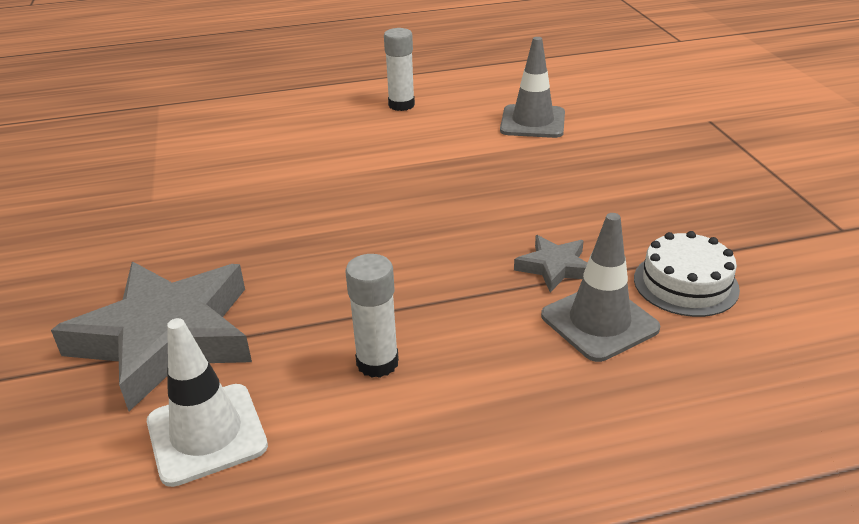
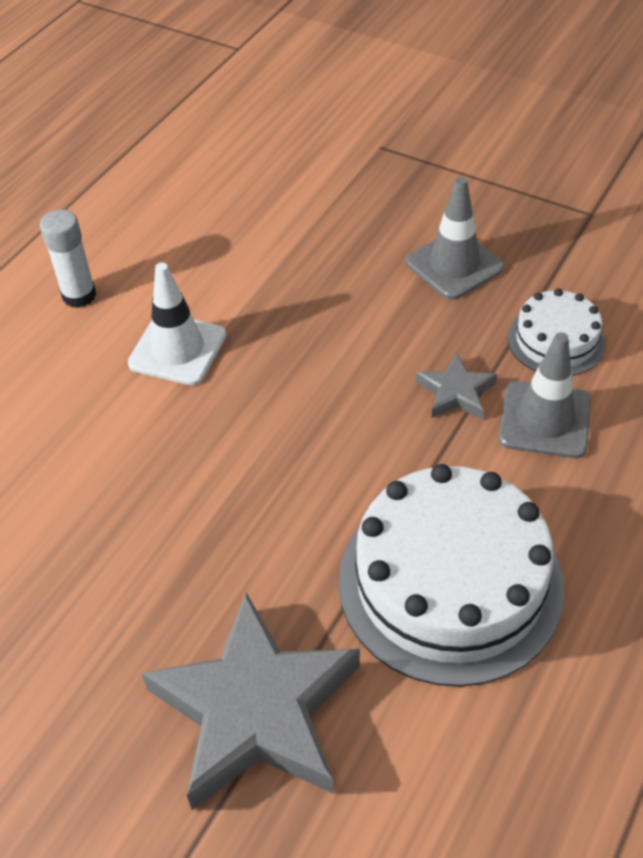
camera: 45 degrees left, 15 degrees up
white traffic cone [147,318,268,487] -> white traffic cone moved to [128,263,226,385]
white glue stick [345,254,399,378] -> white cake [338,464,564,687]
grey traffic cone [500,37,565,138] -> grey traffic cone moved to [405,177,504,300]

